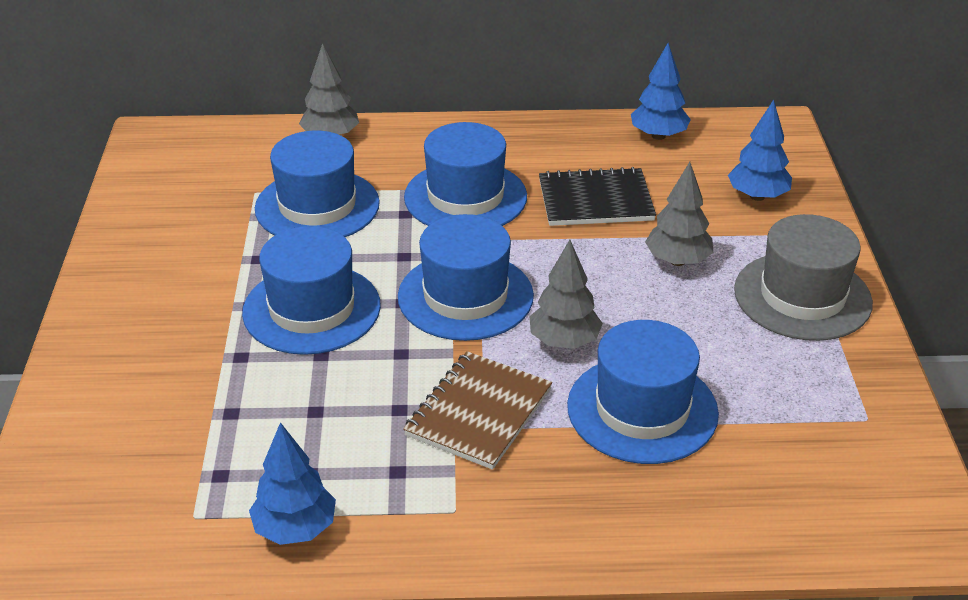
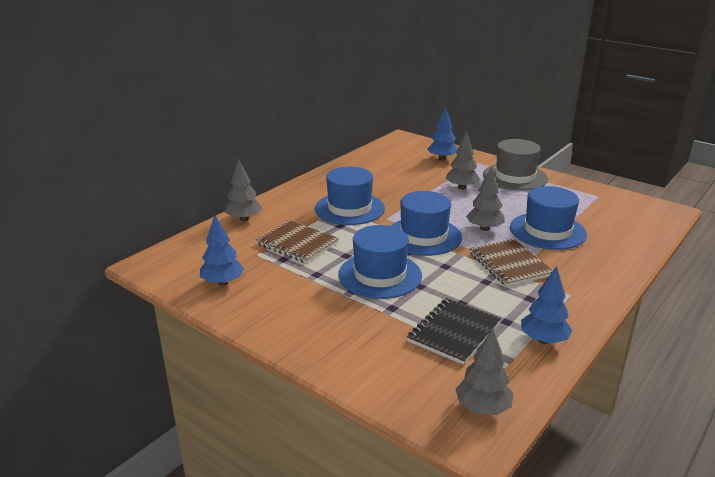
camera: 50 degrees left, 10 degrees down
blue hat [255,131,380,237] -> brown notebook [256,220,339,263]
black notebook [539,167,656,226] -> black notebook moved to [407,298,501,365]
blue tree [631,43,691,140] -> blue tree moved to [200,215,244,286]
none -> grey tree [456,328,513,415]

